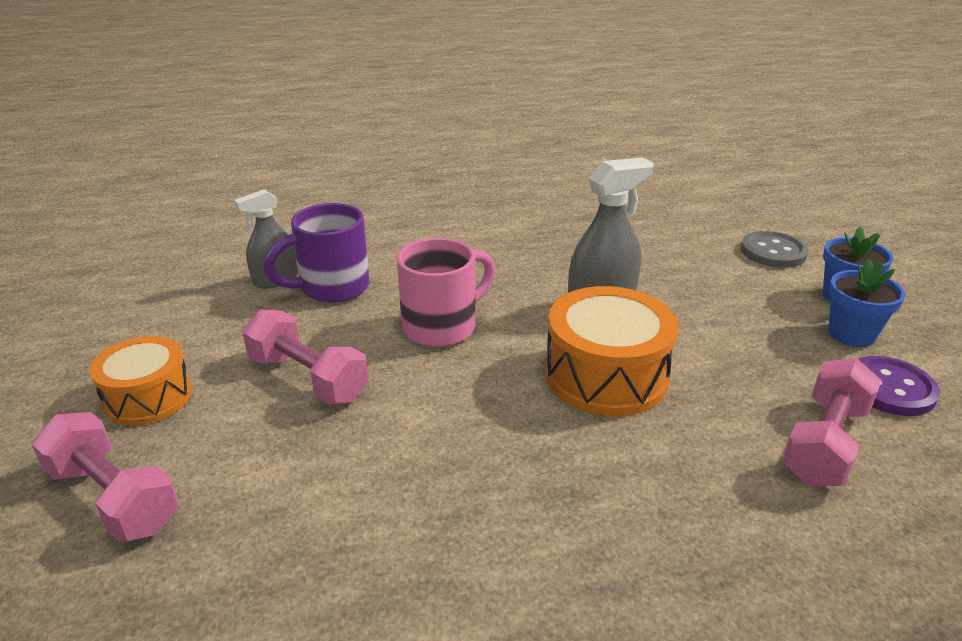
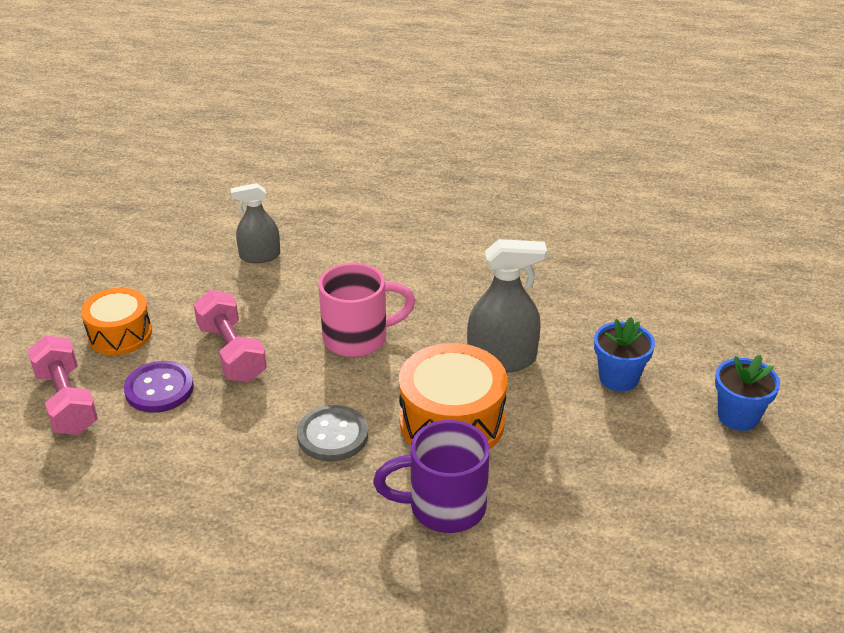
camera: 25 degrees right, 5 degrees up
purple mug [263,203,370,303] -> purple mug moved to [373,420,490,533]
grey button [741,231,808,268] -> grey button moved to [297,405,368,461]
pink dumbbell [782,358,882,486] -> none
blue flower pot [828,259,905,347] -> blue flower pot moved to [594,317,655,392]
purple button [858,356,940,416] -> purple button moved to [124,361,194,413]

